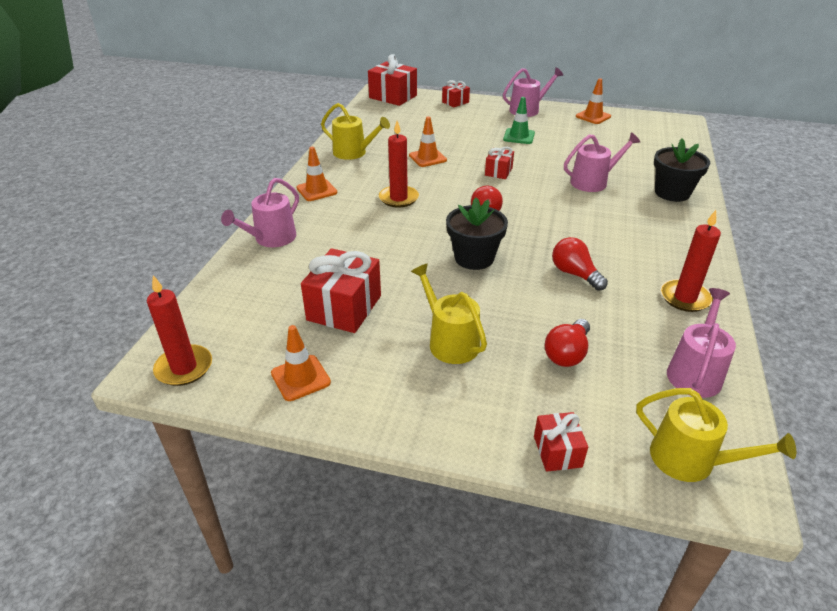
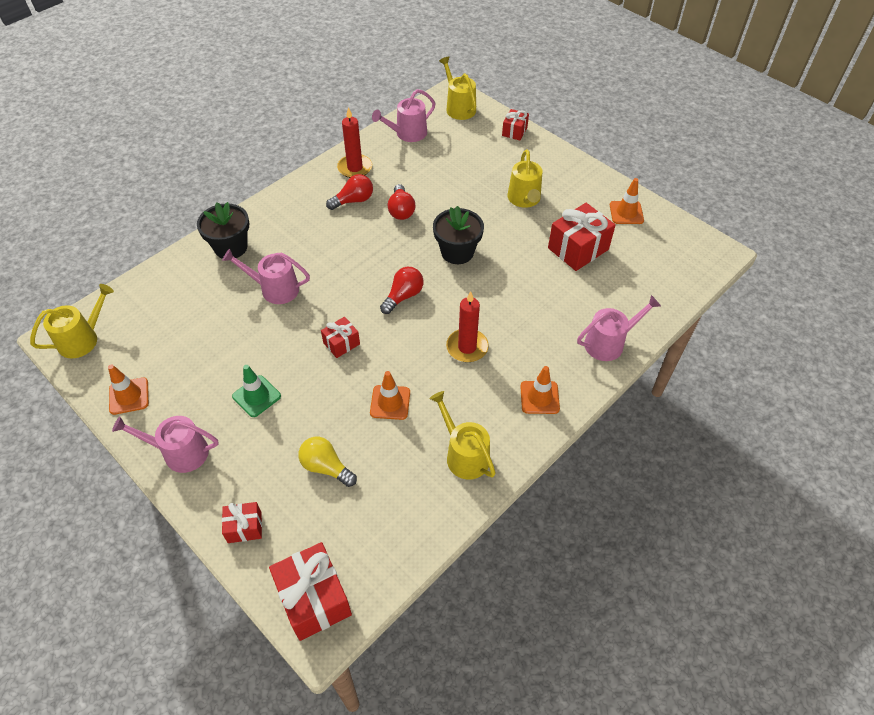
camera: 150 degrees left, 15 degrees up
red candle [147,275,212,386] -> none
red light bulb [545,319,590,367] -> red light bulb moved to [326,174,373,210]
none -> yellow watering can [30,284,114,358]
none -> yellow light bulb [298,437,357,487]

